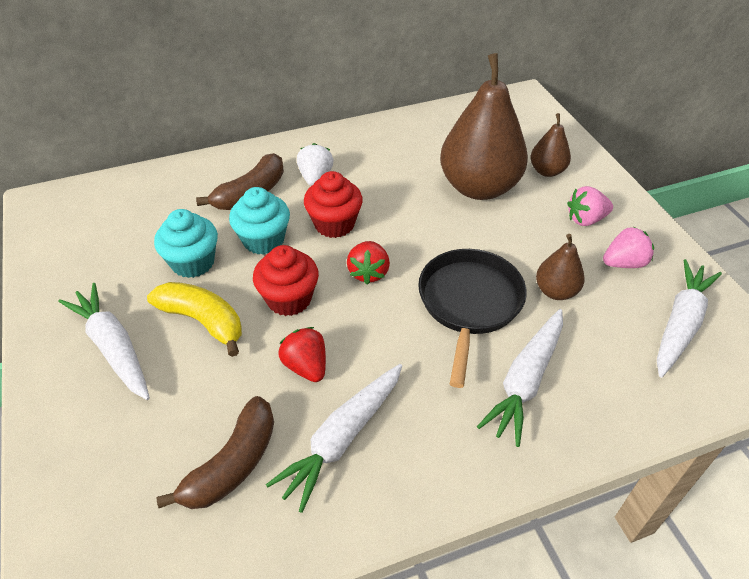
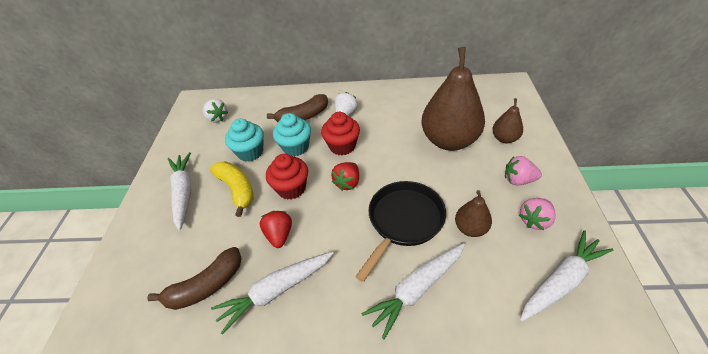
camera: 25 degrees right, 0 degrees up
pink strawberry [603,226,654,268] -> pink strawberry turned 135 degrees clockwise [519,198,556,230]
none -> white strawberry [203,99,228,122]

